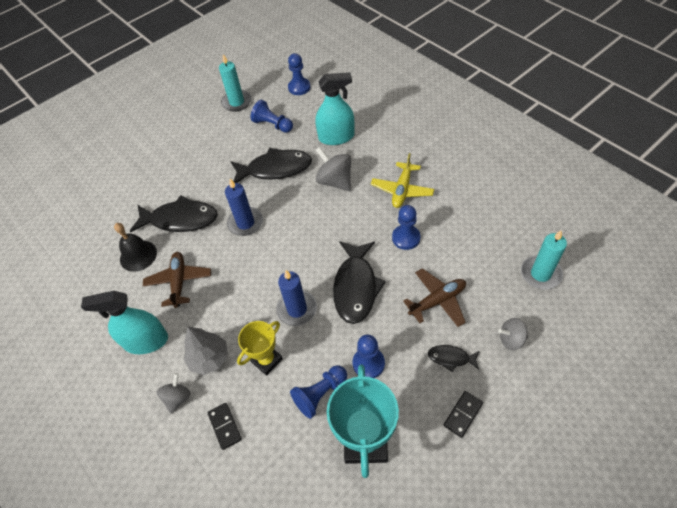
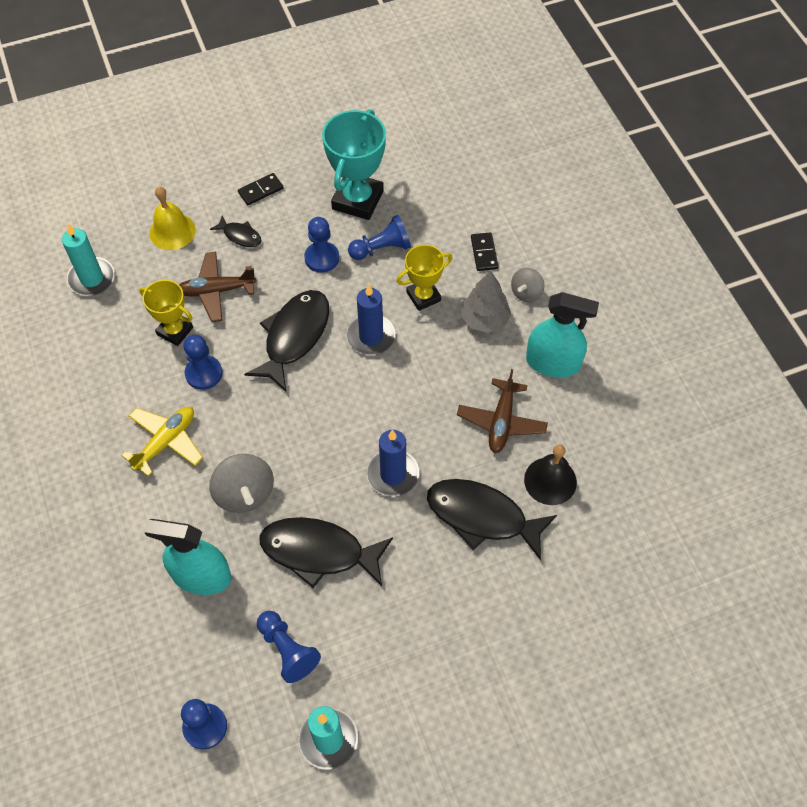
camera: 165 degrees left, 5 degrees up
grey spinning top [498,318,528,350] -> yellow bell [149,187,196,250]
none -> yellow trophy [139,280,193,346]

